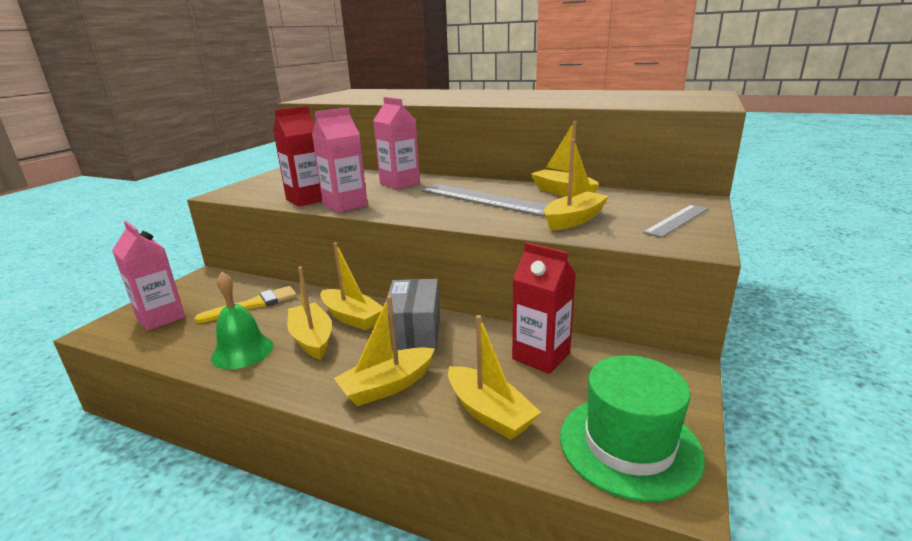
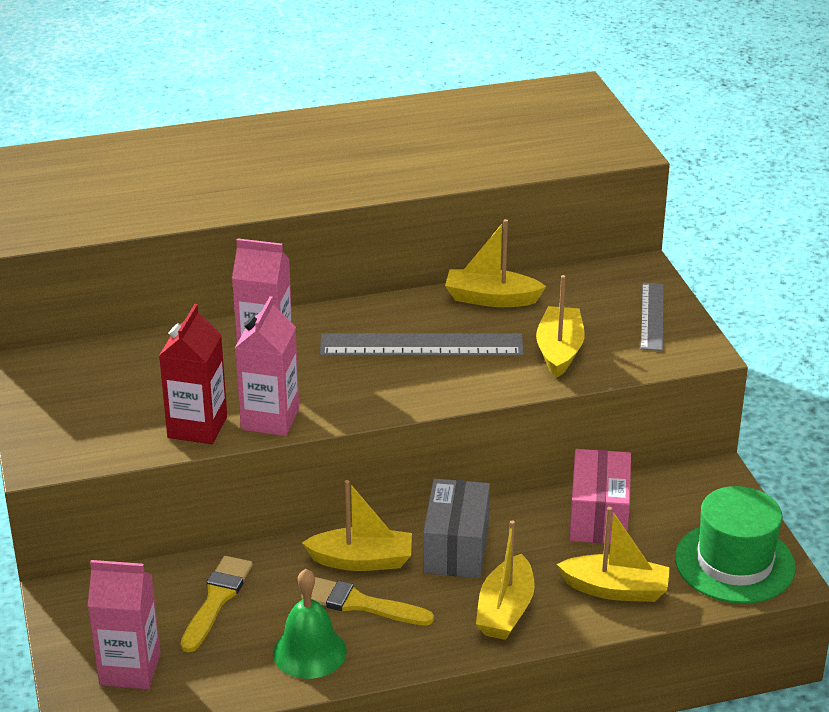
camera: 40 degrees left, 10 degrees up
yellow boat [287,266,332,360] -> yellow brush [301,577,434,625]
grey box [386,279,440,353] -> grey box turned 45 degrees clockwise [423,479,490,578]
red carton [512,242,576,374] -> pink box [569,449,631,544]

